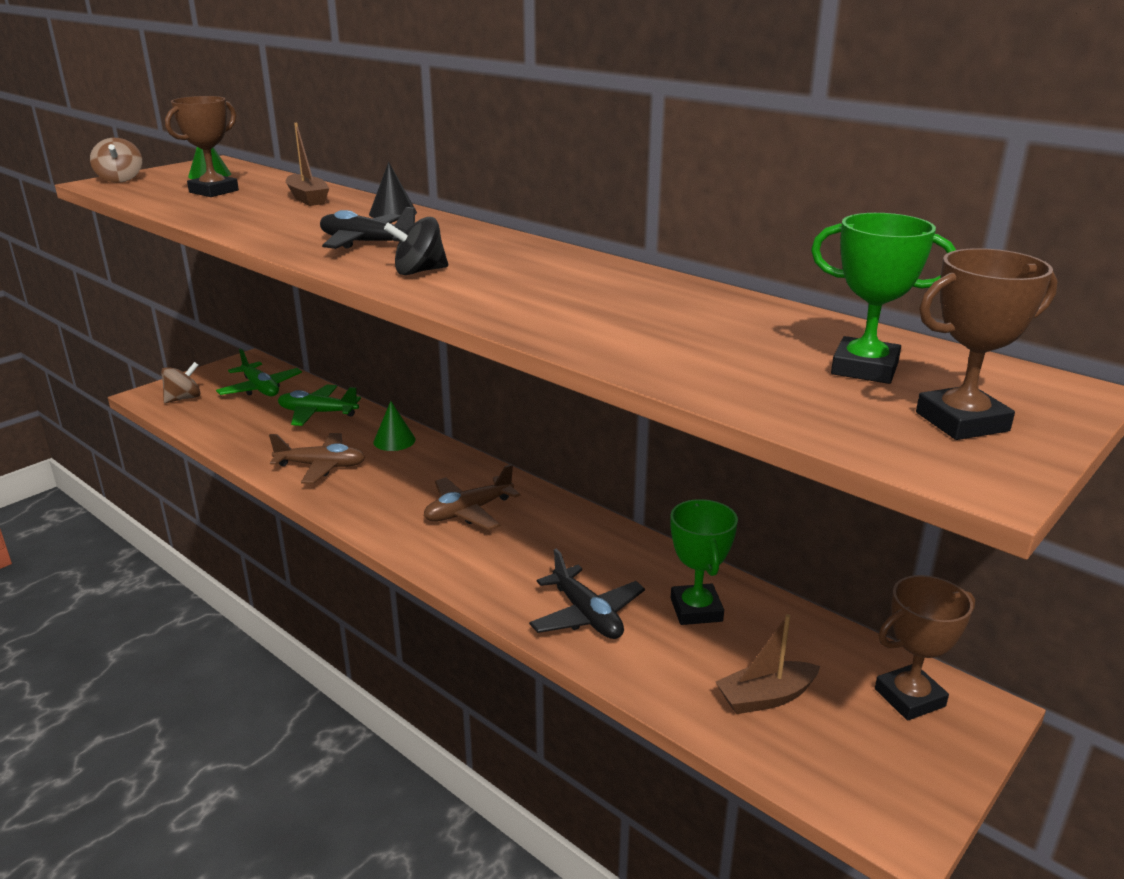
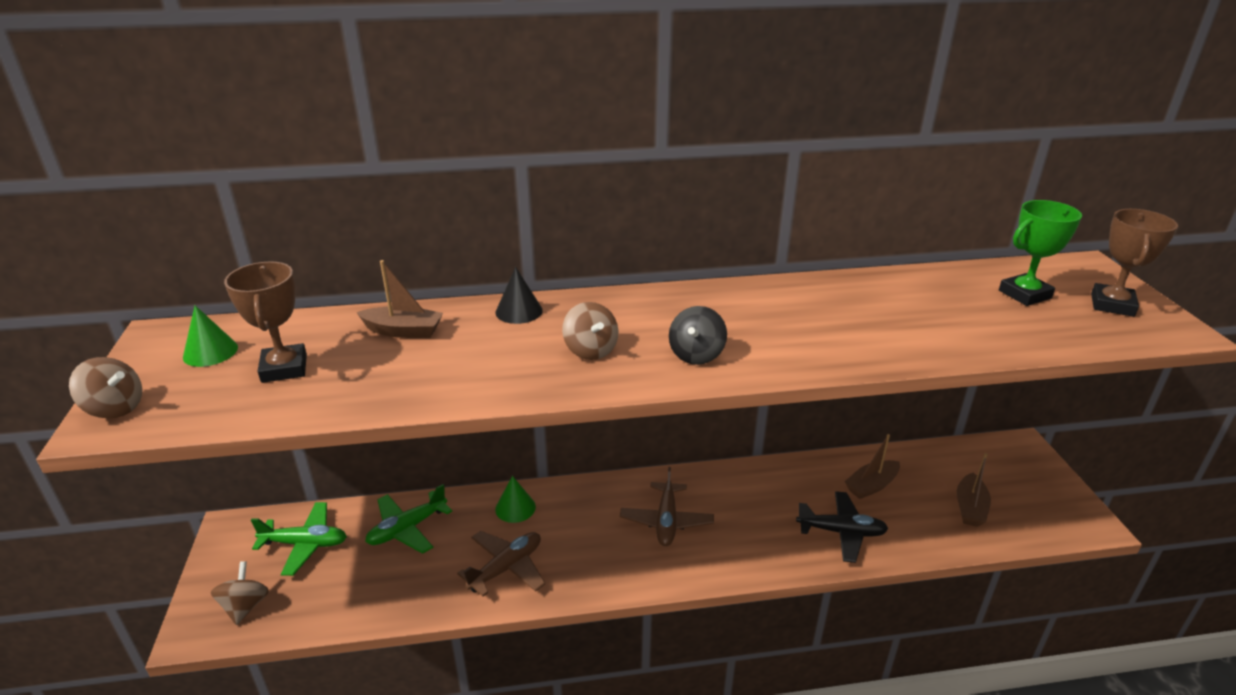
camera: 50 degrees left, 5 degrees up
black plane [320,207,415,249] -> brown spinning top [562,302,619,360]
green trophy [670,499,738,625] -> brown boat [845,434,900,499]
brown trophy [875,575,975,720] -> none

